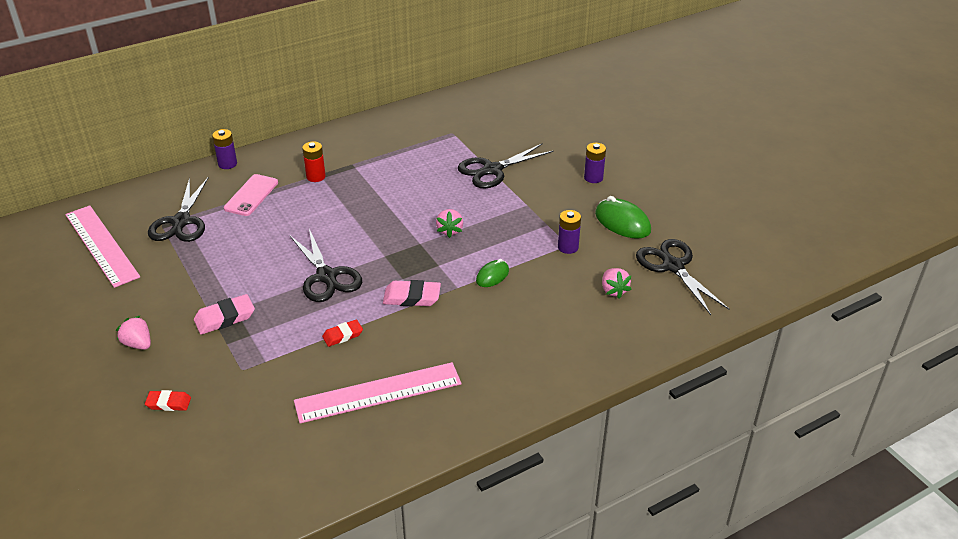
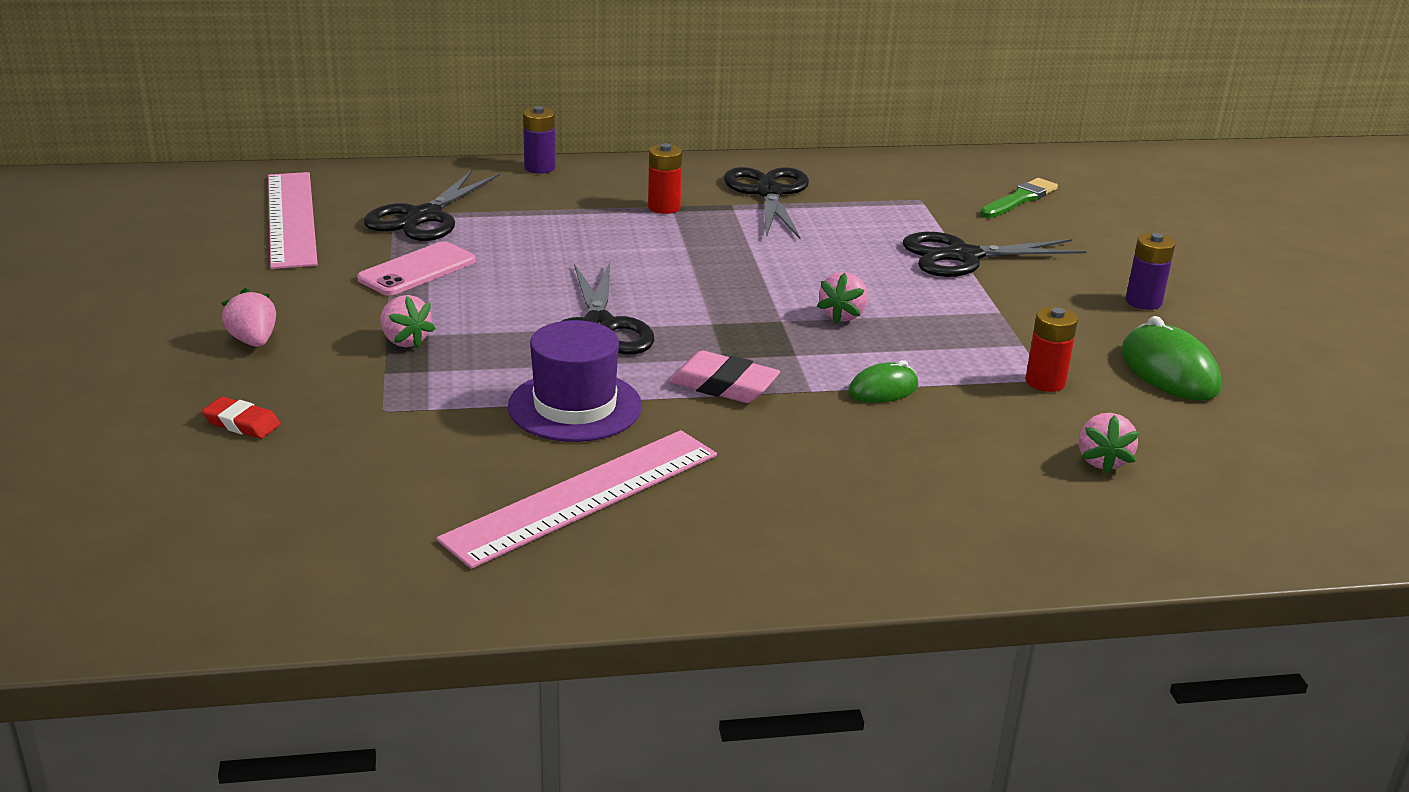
camera: 20 degrees right, 10 degrees down
pink eraser [194,294,255,335] -> pink strawberry [380,295,436,349]
pink phone [224,174,278,216] -> pink phone moved to [357,241,476,296]
pink ruler [294,362,461,423] -> pink ruler turned 45 degrees counterclockwise [436,430,717,569]
red eraser [322,319,363,347] -> purple hat [508,320,642,442]
purple battery [558,210,581,254] -> red battery [1026,307,1078,392]
black scissors [636,239,729,315] -> black scissors moved to [724,167,809,239]
none -> green brush [980,178,1058,218]

